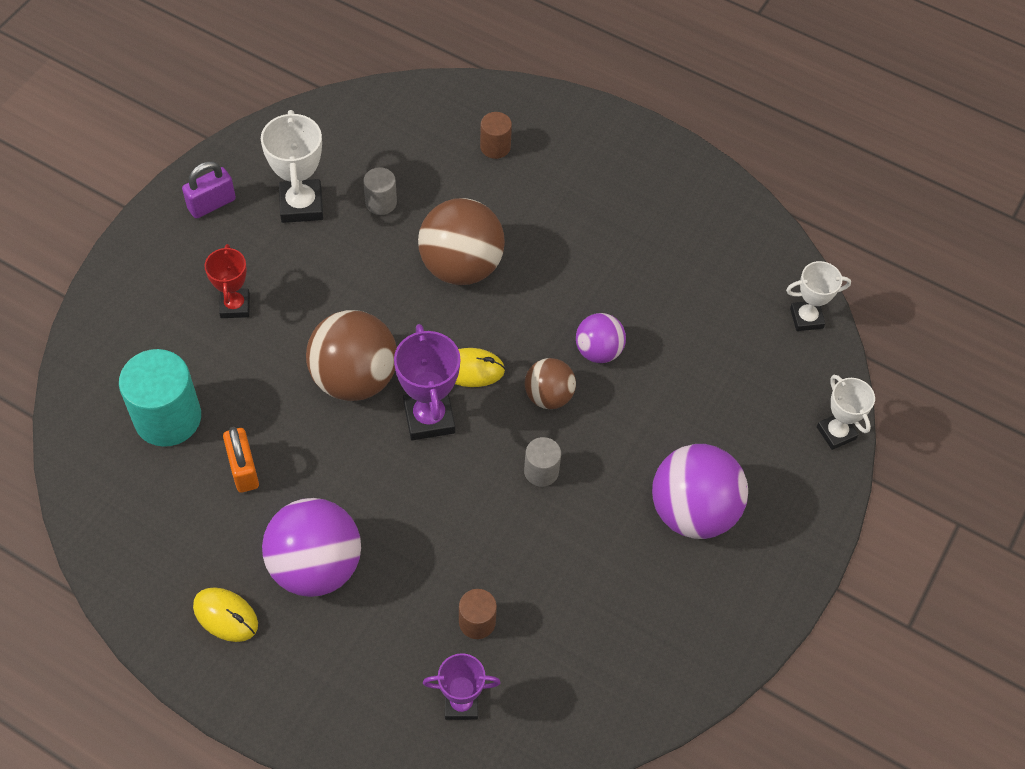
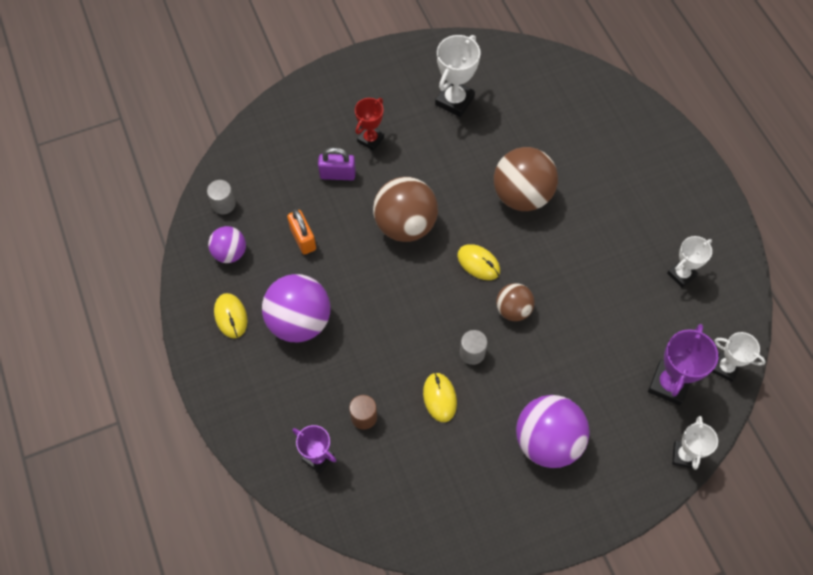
camera: 40 degrees right, 5 degrees up
turquoise cylinder [119,349,201,447] -> none
purple padlock [182,161,236,219] -> purple padlock moved to [318,147,356,180]
orange padlock [223,427,259,493] -> orange padlock turned 45 degrees counterclockwise [287,209,316,255]
grey cylinder [363,167,397,215] -> grey cylinder moved to [207,180,236,214]
purple trophy [394,324,460,440] -> purple trophy moved to [648,324,718,406]
brown cylinder [480,112,512,159] -> none
purple ball [576,313,626,363] -> purple ball moved to [208,226,246,263]
none -> yellow mouse [423,372,457,422]
none -> white trophy [667,236,712,288]

